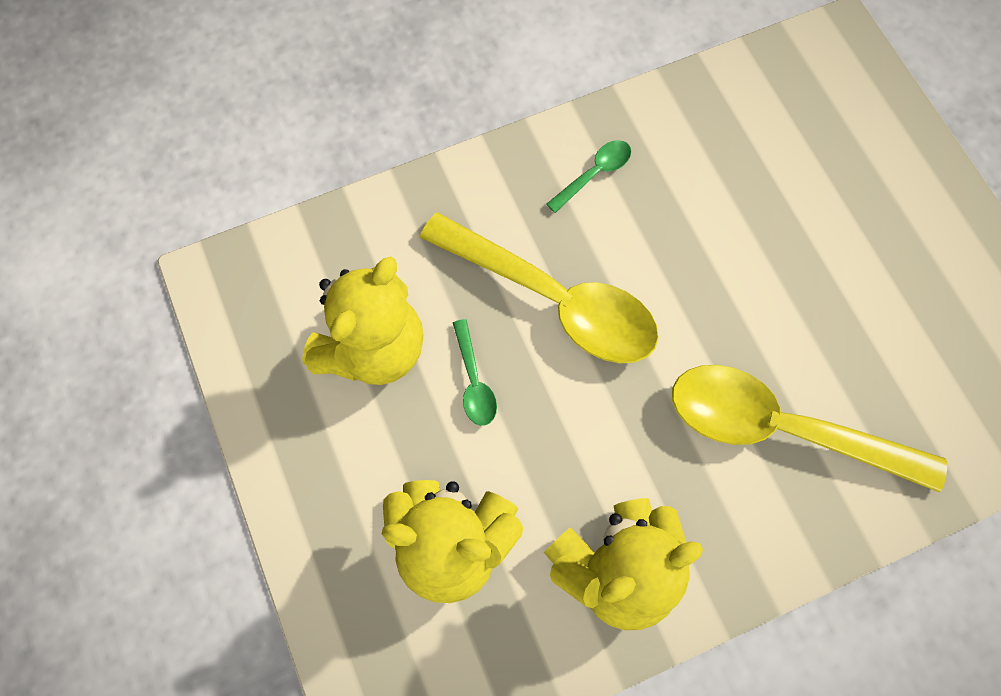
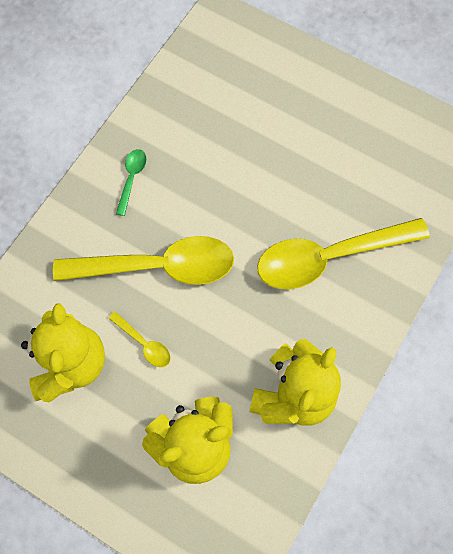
camera: 35 degrees left, 0 degrees up
green spoon [453,319,497,426] -> yellow spoon [108,311,171,367]

